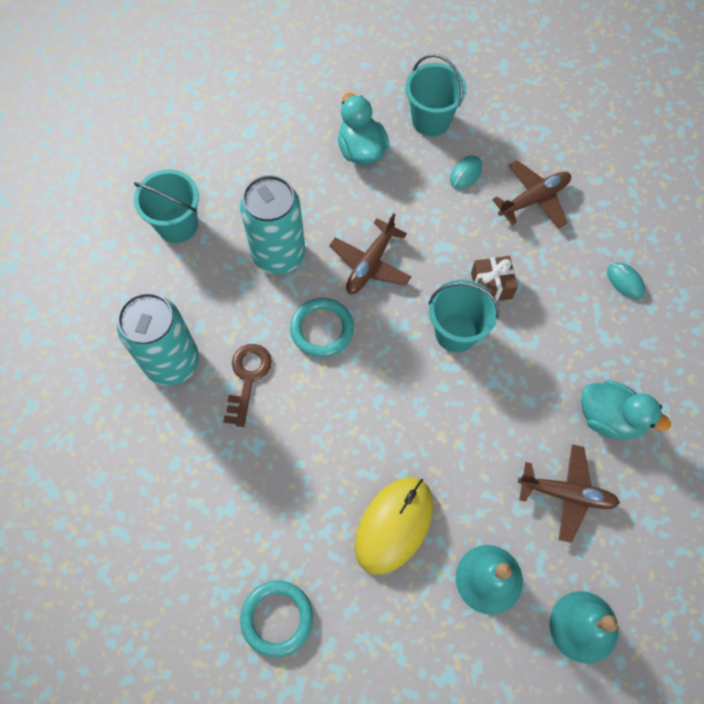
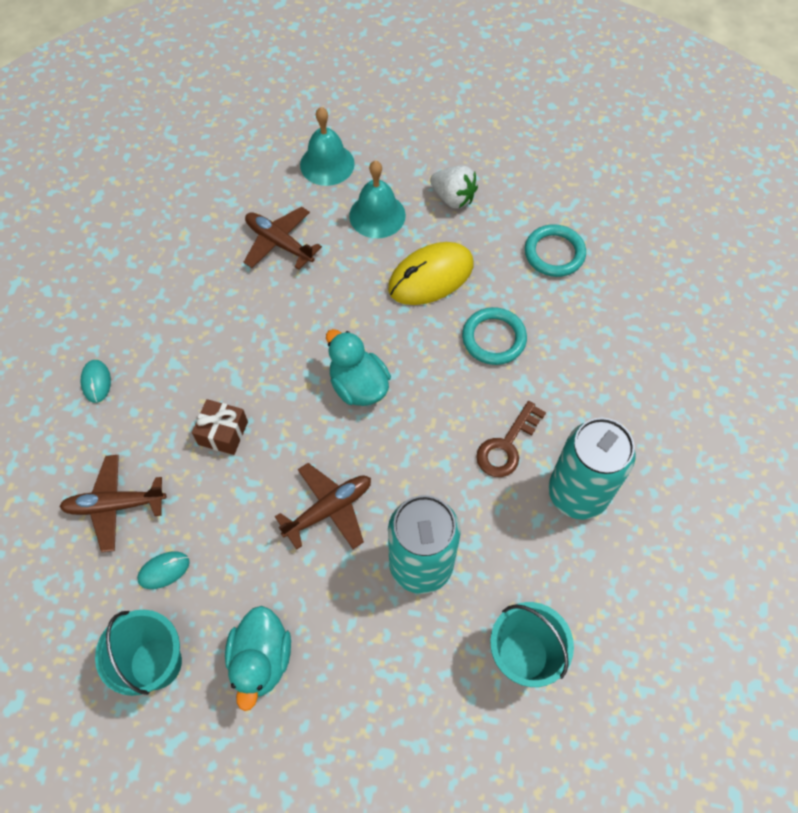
camera: 155 degrees left, 5 degrees down
turquoise ring [290,298,354,357] -> turquoise ring moved to [462,307,527,365]
turquoise bucket [428,279,500,353] -> none
turquoise duck [581,380,671,439] -> turquoise duck moved to [326,329,391,406]
none -> white strawberry [430,165,478,209]

